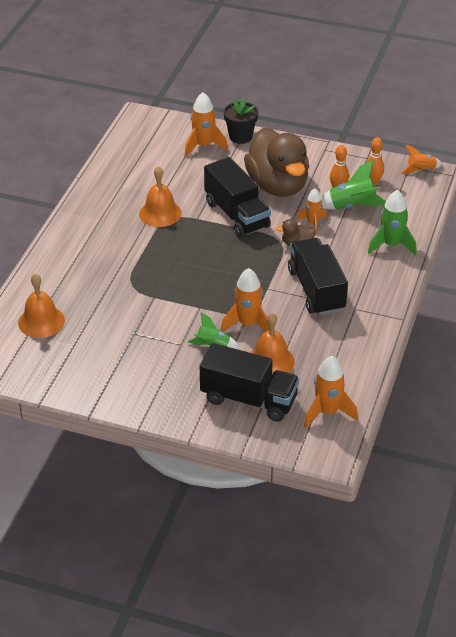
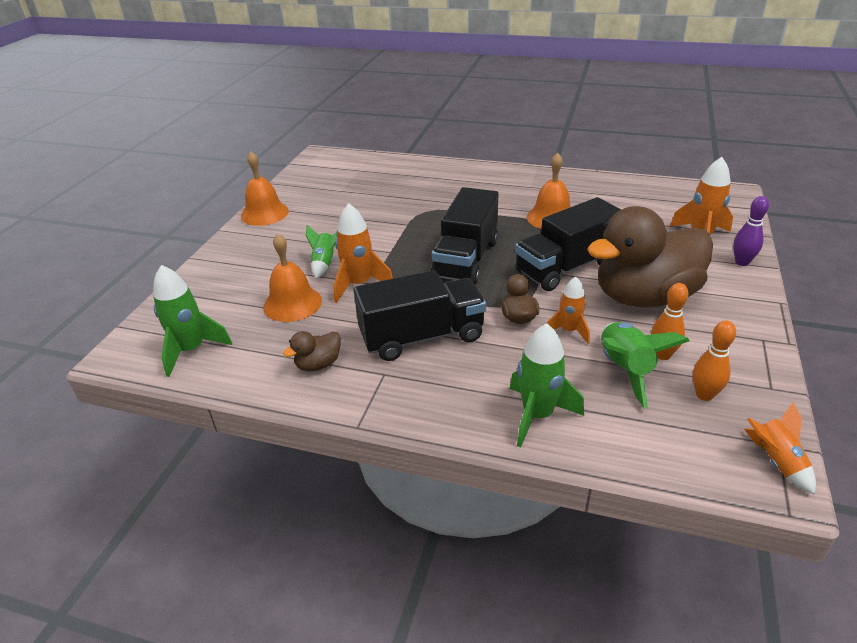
camera: 90 degrees right, 5 degrees down
orange bell [18,273,65,338] -> orange bell moved to [241,152,289,226]
black truck [200,343,299,422] -> black truck moved to [431,187,498,285]
black flower pot [224,97,258,144] -> purple bowling pin [733,196,769,266]
orange rocket [304,356,358,428] -> green rocket [153,265,232,377]
none -> brown duck [283,331,341,372]

